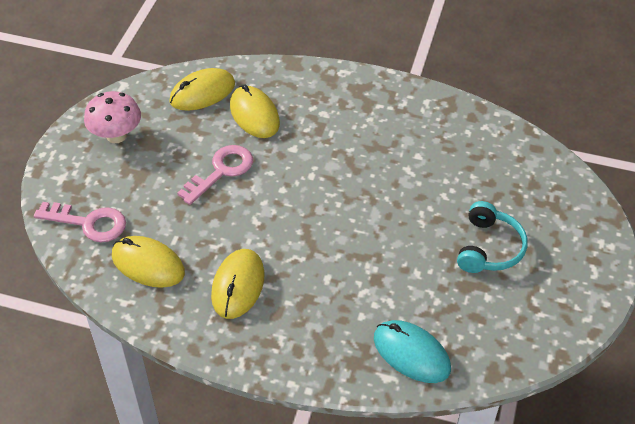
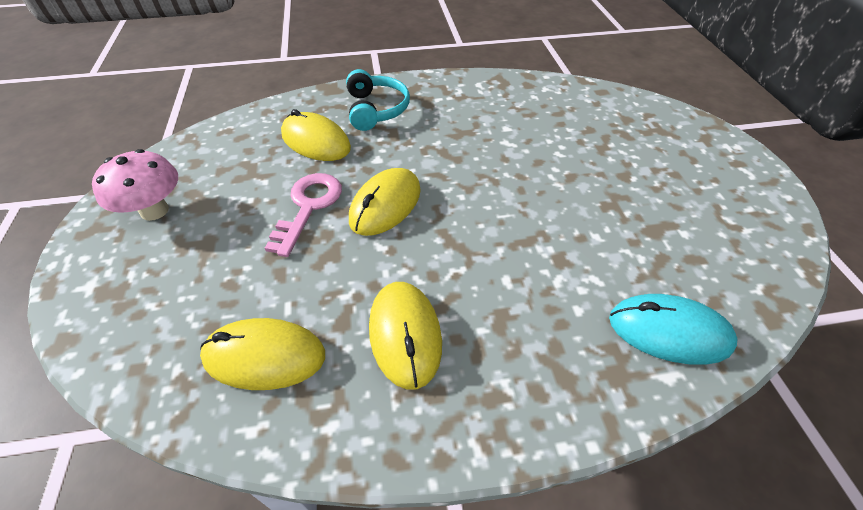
camera: 25 degrees left, 0 degrees up
pink key [34,202,126,242] -> none
yellow mouse [169,68,235,111] -> yellow mouse moved to [349,168,421,236]
turquoise headphones [457,201,528,273] -> turquoise headphones moved to [346,69,410,131]

